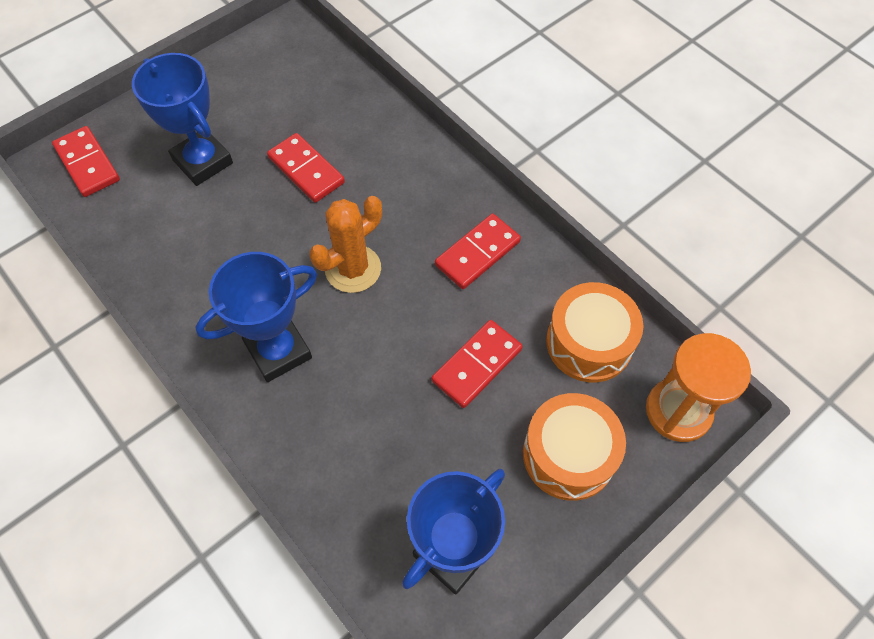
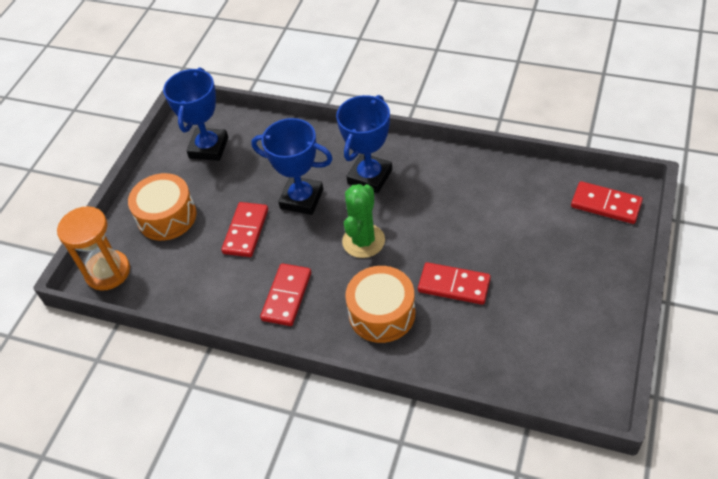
camera: 155 degrees right, 10 degrees down
blue trophy [132,53,233,186] -> blue trophy moved to [251,118,333,215]
orange cactus [309,196,382,293] -> green cactus [342,184,385,258]
orange drum [546,282,643,382] -> orange drum moved to [345,266,415,343]

